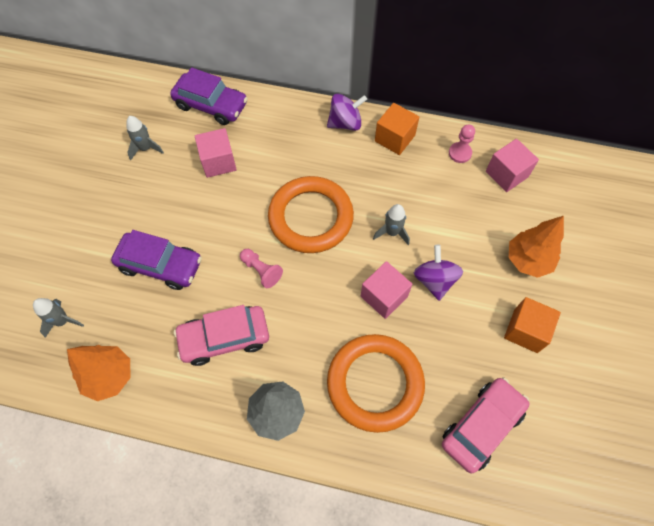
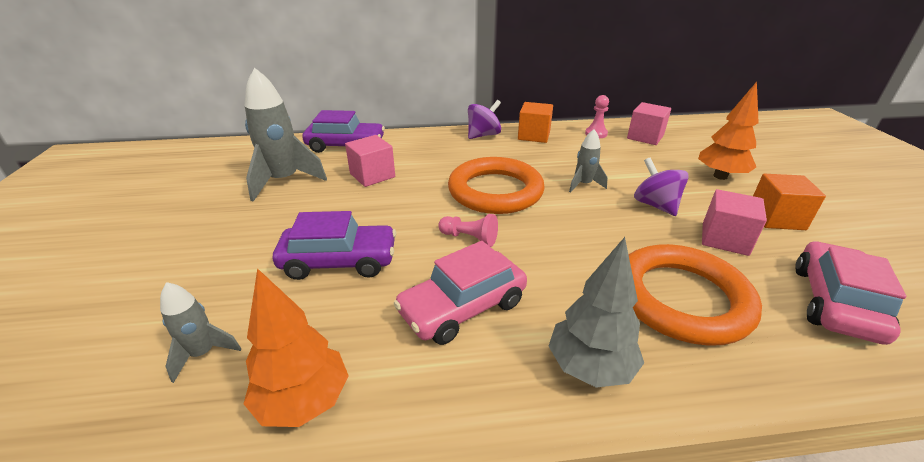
camera: 20 degrees left, 30 degrees down
grey rocket [126,116,164,160] -> grey rocket [245,68,327,202], size x1.90
pink cube [361,261,412,319] -> pink cube moved to [702,189,767,256]

